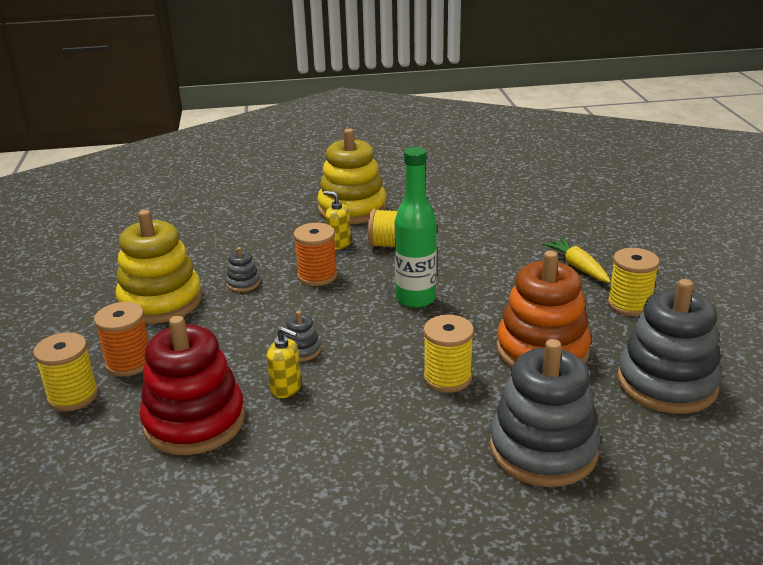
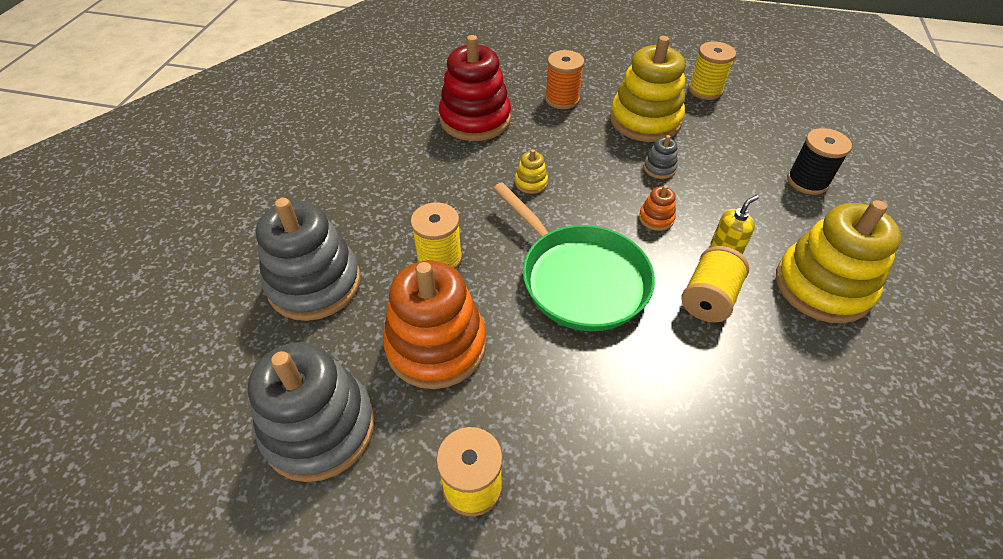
camera: 110 degrees right, 20 degrees up
yellow spool [33,332,99,412] -> yellow spool moved to [688,42,736,100]
yellow soap dispenser [266,327,301,398] -> none
grey stacking toy [284,311,321,362] -> yellow stacking toy [515,149,548,194]
orange spool [294,223,338,286] -> orange stacking toy [639,185,676,231]
green bottle [395,147,437,308] -> green pan [493,182,655,331]
yellow carrot [542,238,611,283] -> none
none -> black spool [787,128,852,195]

